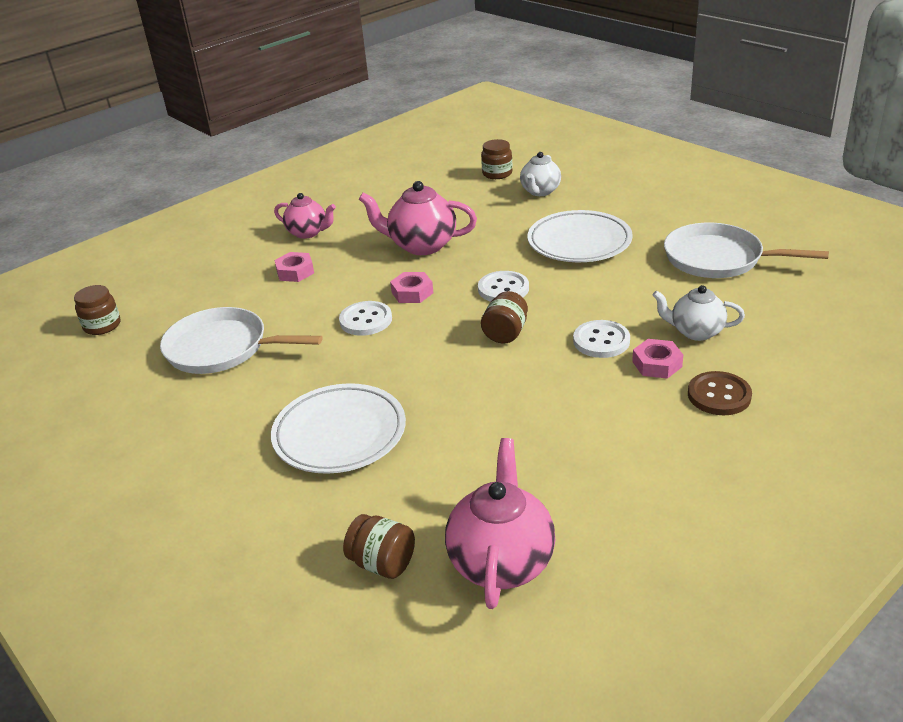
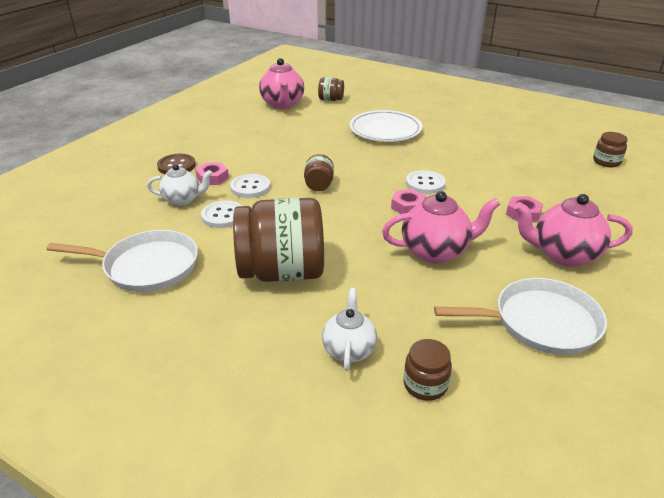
camera: 160 degrees right, 0 degrees up
white pan [160,307,322,374] -> white pan moved to [434,278,607,355]
pink teapot [274,193,336,239] -> pink teapot [514,194,633,267], size x1.54
white button [478,271,529,302] -> white button moved to [201,201,242,228]
white plate [527,210,633,262] -> brown jar [233,198,324,282]

